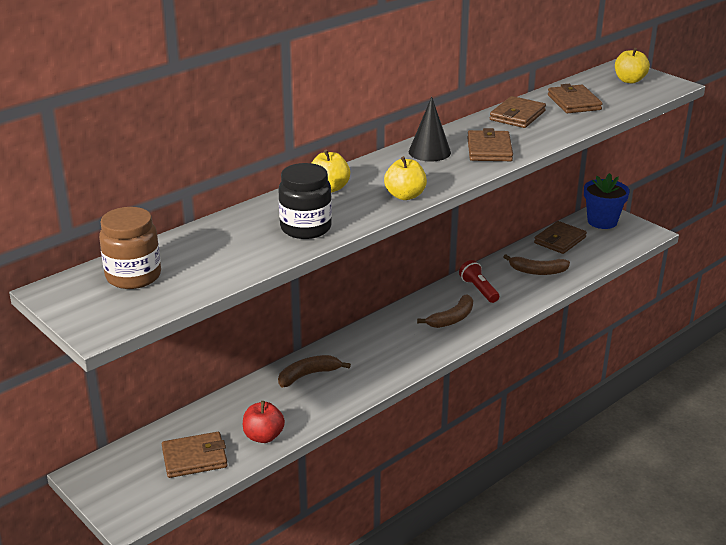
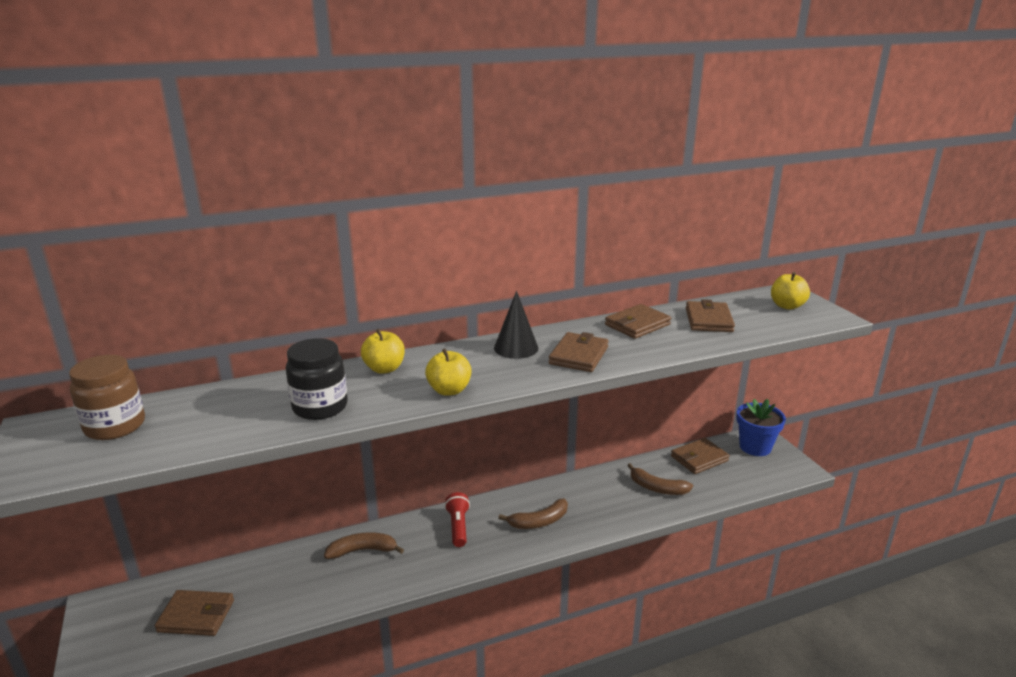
camera: 20 degrees right, 5 degrees down
red apple [243,401,285,443] -> none
red flashlight [459,260,499,303] -> red flashlight moved to [445,492,470,547]

